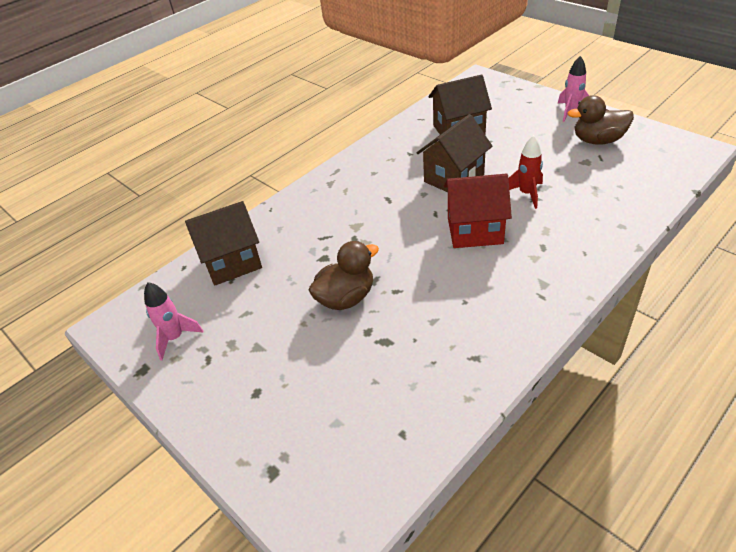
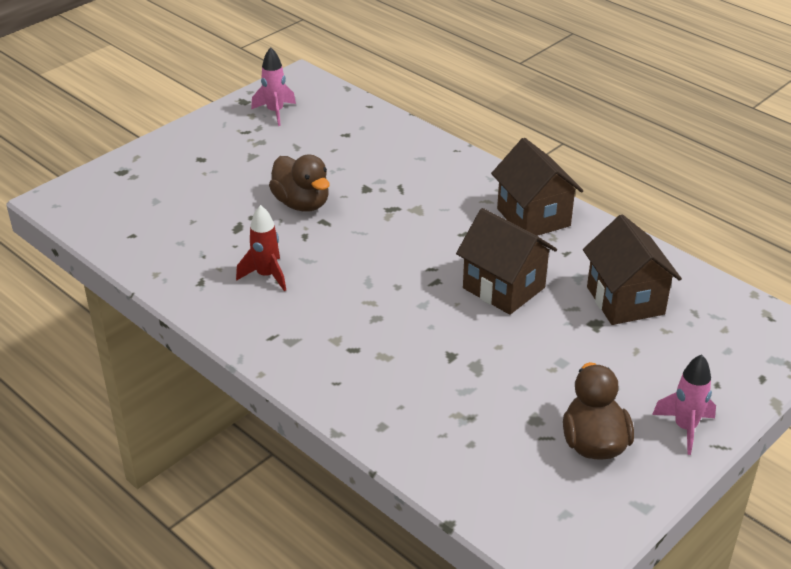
camera: 85 degrees right, 5 degrees down
brown house [185,201,262,286] -> brown house moved to [491,138,584,236]
red house [444,173,512,248] -> none
red rocket [508,135,543,209] -> red rocket moved to [236,205,286,291]

